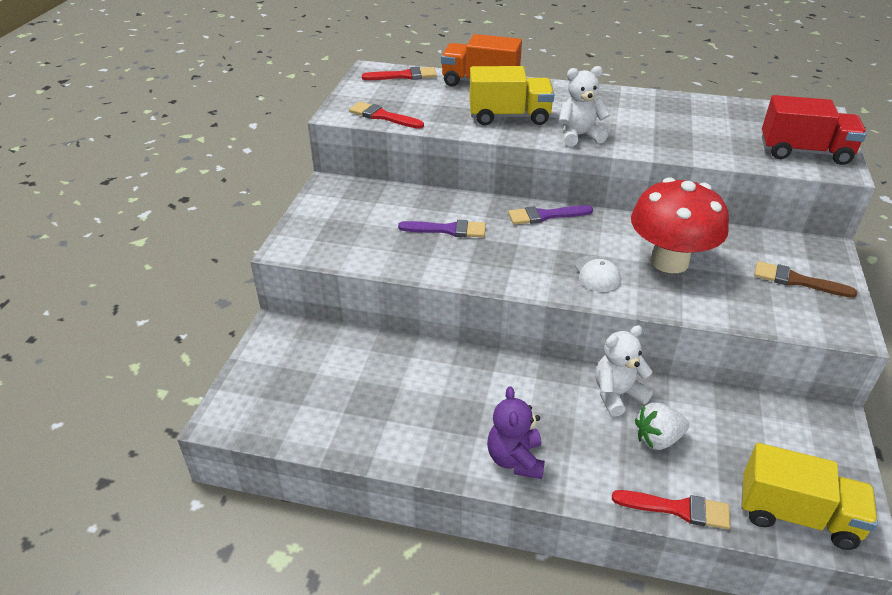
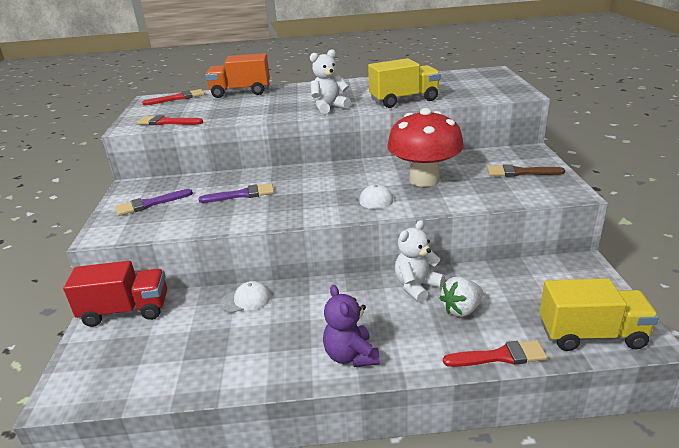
camera: 15 degrees left, 10 degrees down
yellow truck [469,66,554,125] -> yellow truck moved to [368,58,441,108]
purple brush [508,205,593,225] -> purple brush moved to [115,189,193,216]
red truck [762,95,867,165] -> red truck moved to [63,261,167,327]
none -> white cap [220,281,271,313]

